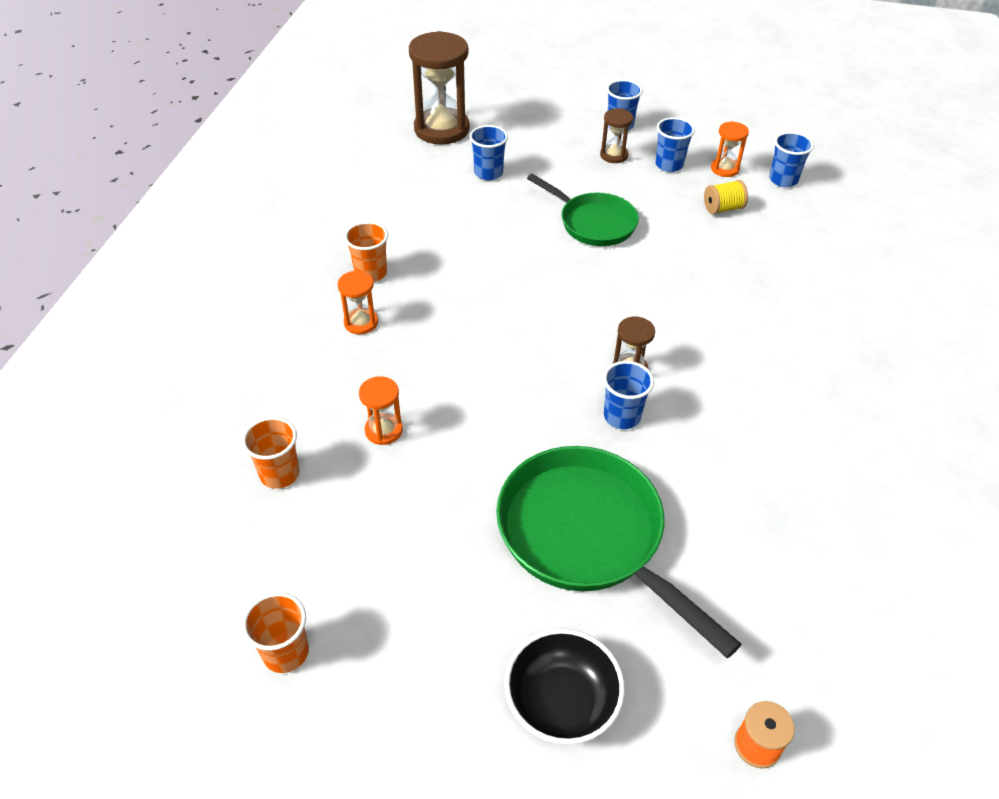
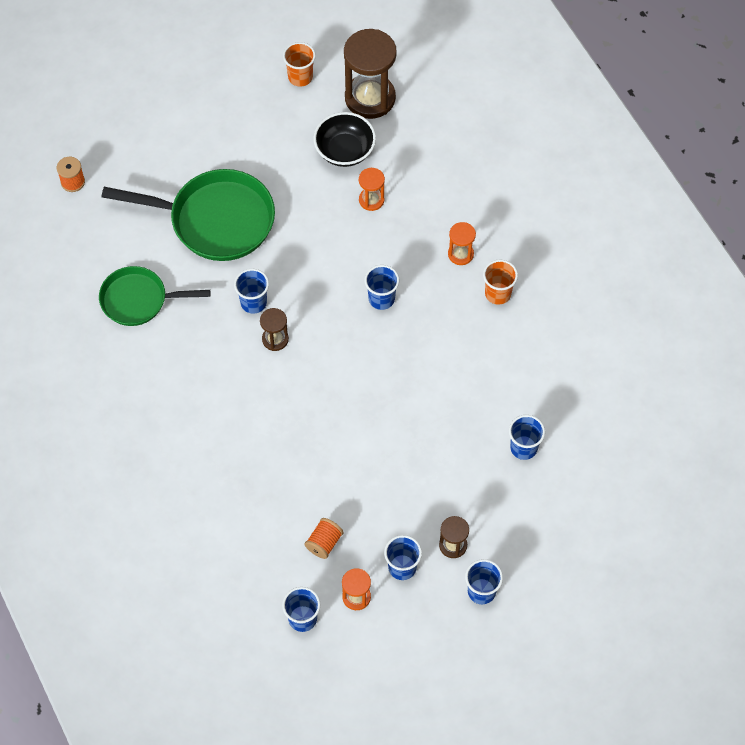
camera: 140 degrees right, 15 degrees up
orange cup [242,417,300,489] -> none
brown hourglass [409,31,470,145] -> brown hourglass moved to [344,29,397,119]
black bowl [504,628,625,745] -> black bowl moved to [313,112,376,167]
green pan [527,174,639,246] -> green pan moved to [99,266,210,326]
yellow spool [704,180,748,214] -> orange spool [305,518,344,559]
none -> blue cup [364,265,399,310]

